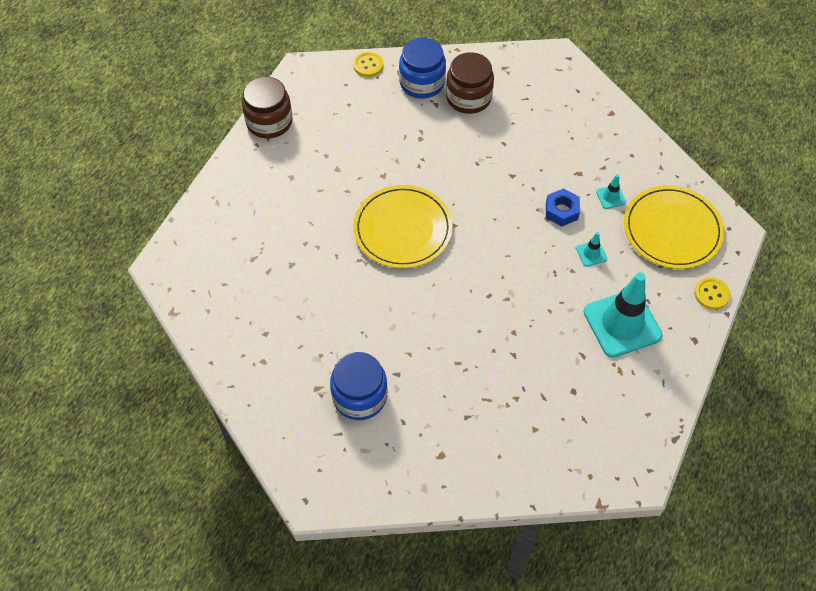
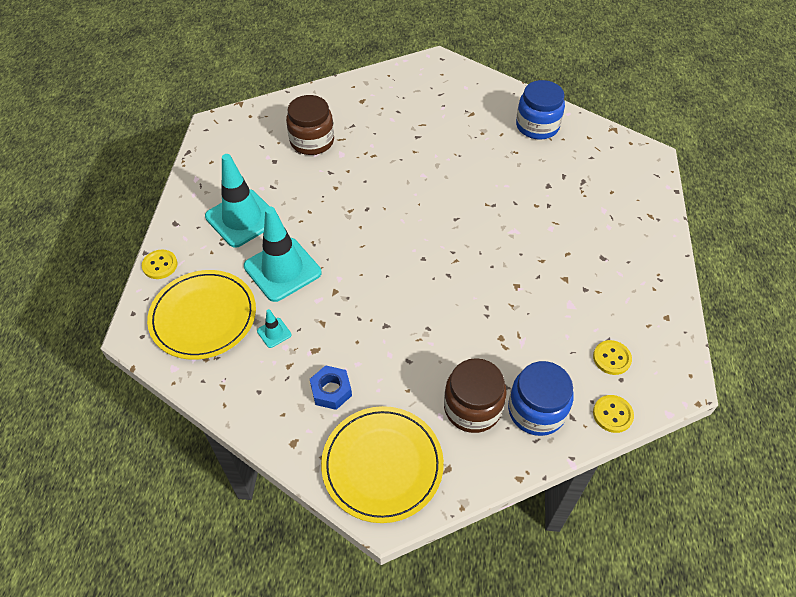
camera: 160 degrees right, 5 degrees down
brown jar [242,76,293,138] -> brown jar moved to [286,95,334,155]
blue jar [330,352,387,420] -> blue jar moved to [516,80,565,140]
yellow plate [353,185,453,268] -> yellow plate moved to [321,406,444,523]
blue nut [546,188,580,226] -> blue nut moved to [310,365,352,410]
turquoise traffic cone [576,232,607,267] -> turquoise traffic cone [244,207,321,302], size x2.37
none -> yellow button [593,340,632,375]

